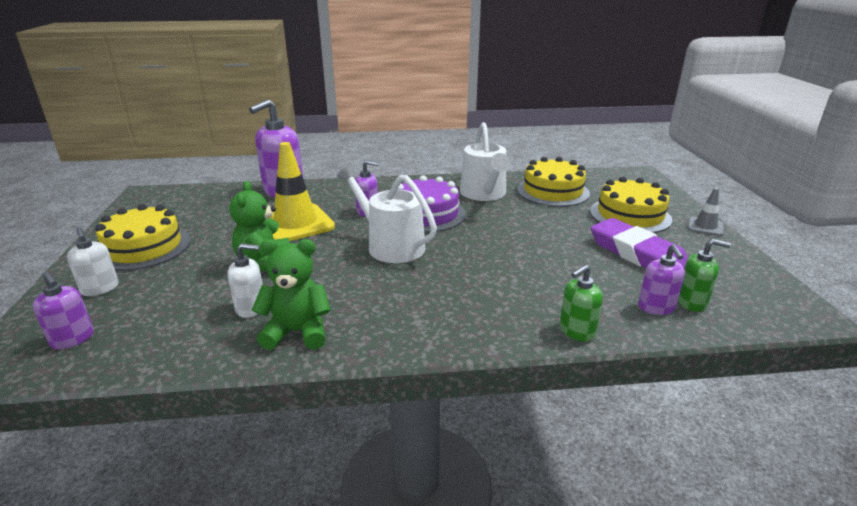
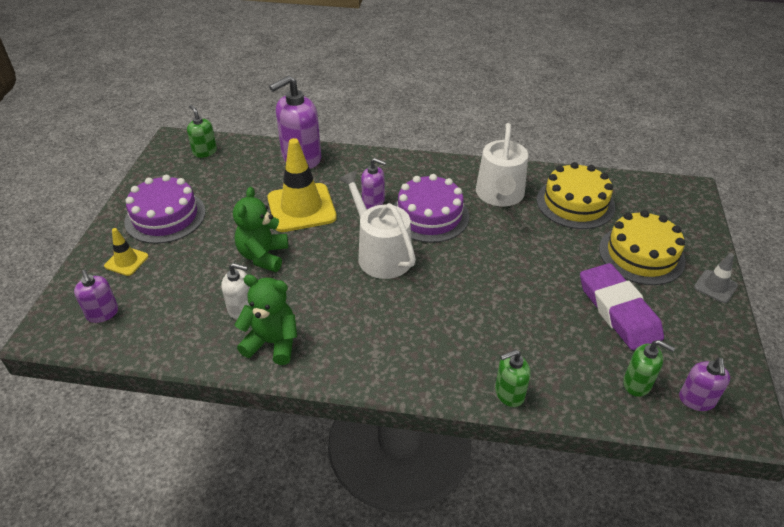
camera: 15 degrees right, 15 degrees up
white soap dispenser [67,228,119,296] -> yellow traffic cone [104,228,148,276]
yellow cake [95,204,190,271] -> purple cake [124,175,206,244]
purple soap dispenser [638,244,685,315] -> purple soap dispenser moved to [679,357,730,411]
none -> green soap dispenser [187,105,217,158]

